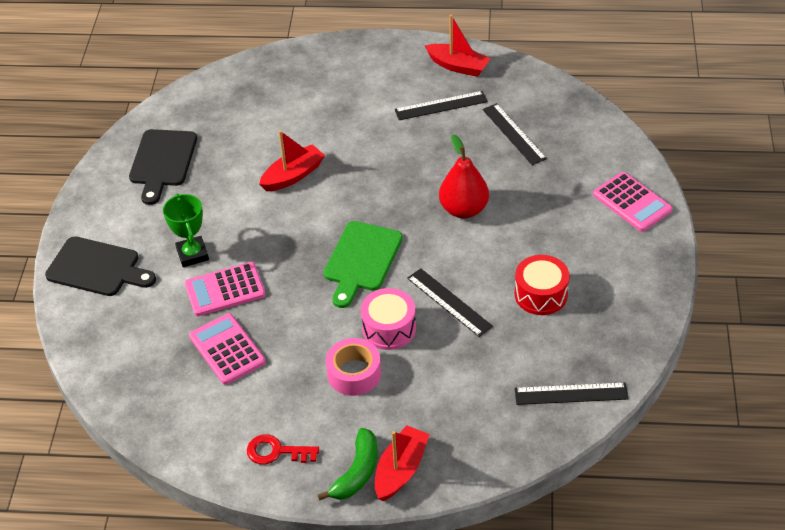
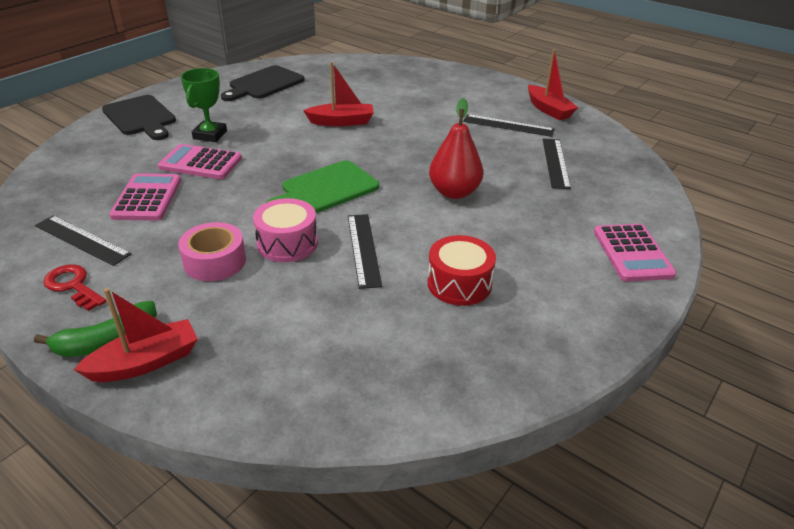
camera: 30 degrees right, 10 degrees down
black ruler [515,382,629,405] -> black ruler moved to [35,215,131,266]

